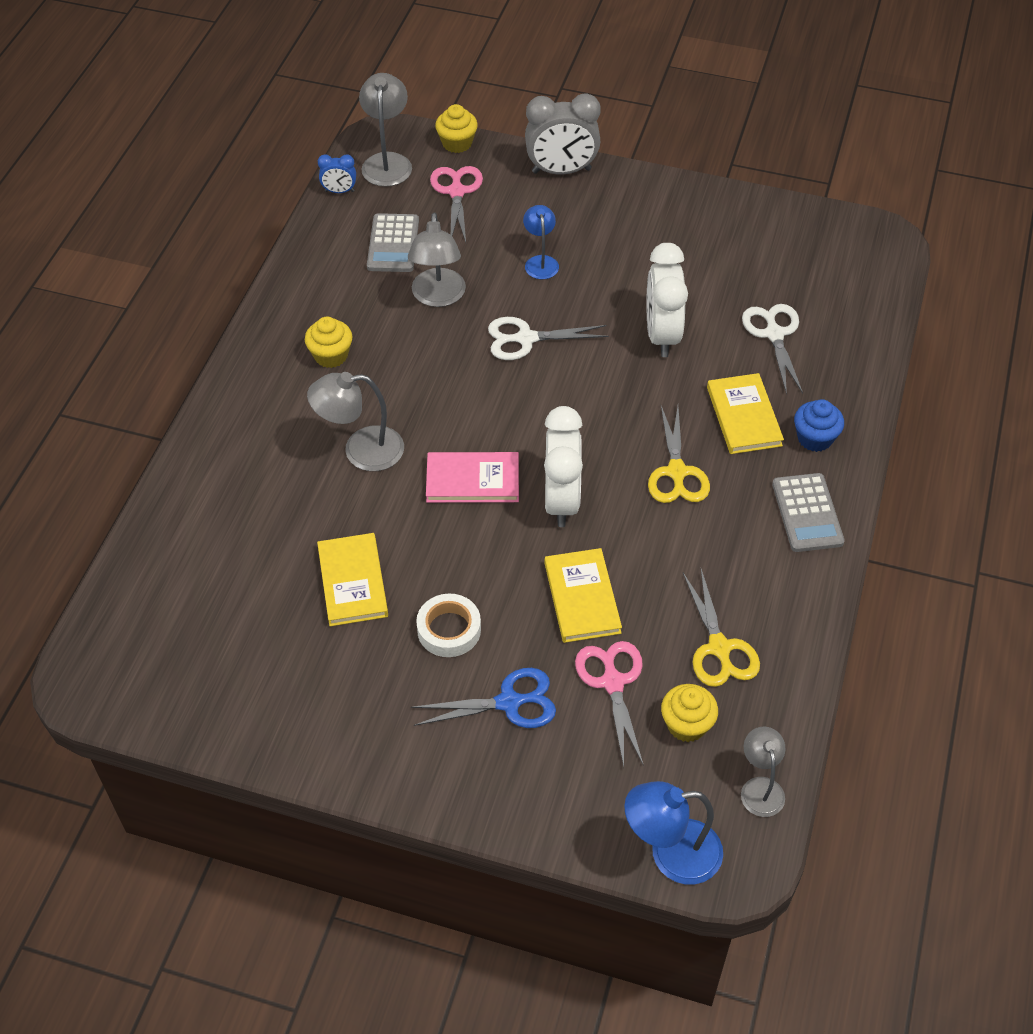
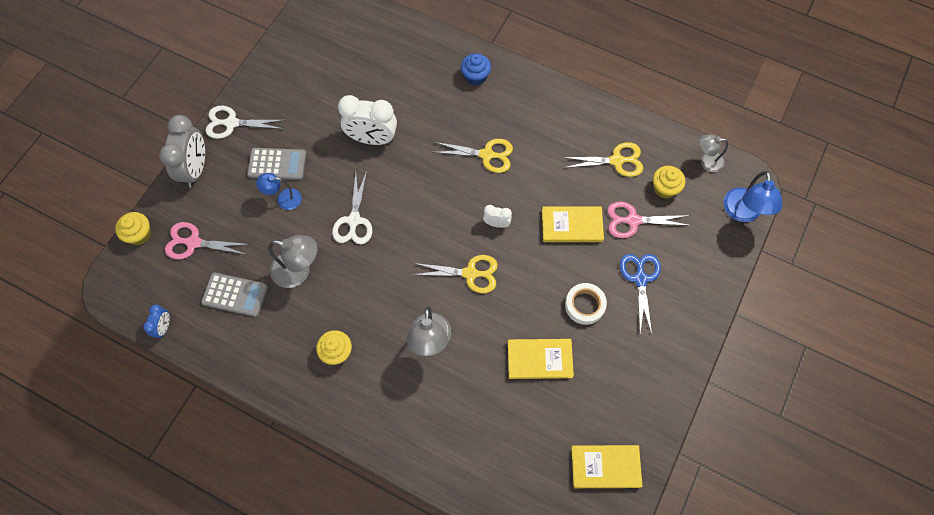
camera: 80 degrees left, 15 degrees up
grey lamp [359,73,412,187] -> none
pink book [426,452,519,503] -> yellow scissors [412,255,498,293]
white clock [544,406,583,527] -> white clock [483,205,512,228], size x0.50
yellow book [707,373,784,454] -> yellow book moved to [571,445,643,488]
white scissors [742,304,803,394] -> white scissors moved to [205,106,285,139]
grey calculator [772,473,845,552] -> grey calculator moved to [247,148,306,180]

